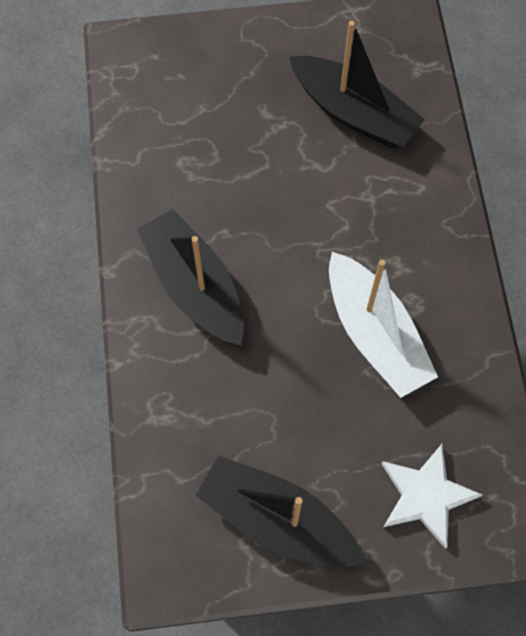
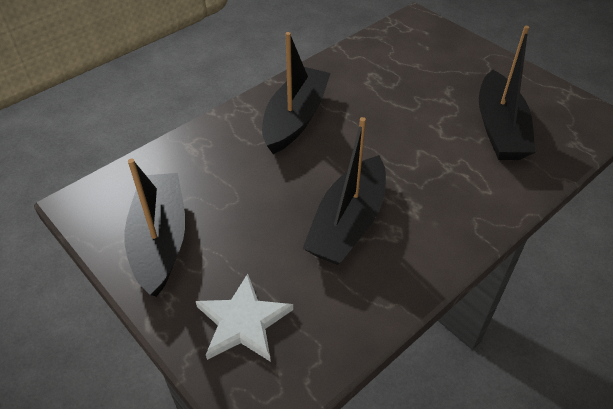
camera: 55 degrees right, 20 degrees down
white boat [329,252,438,398] -> black boat [302,117,386,265]

